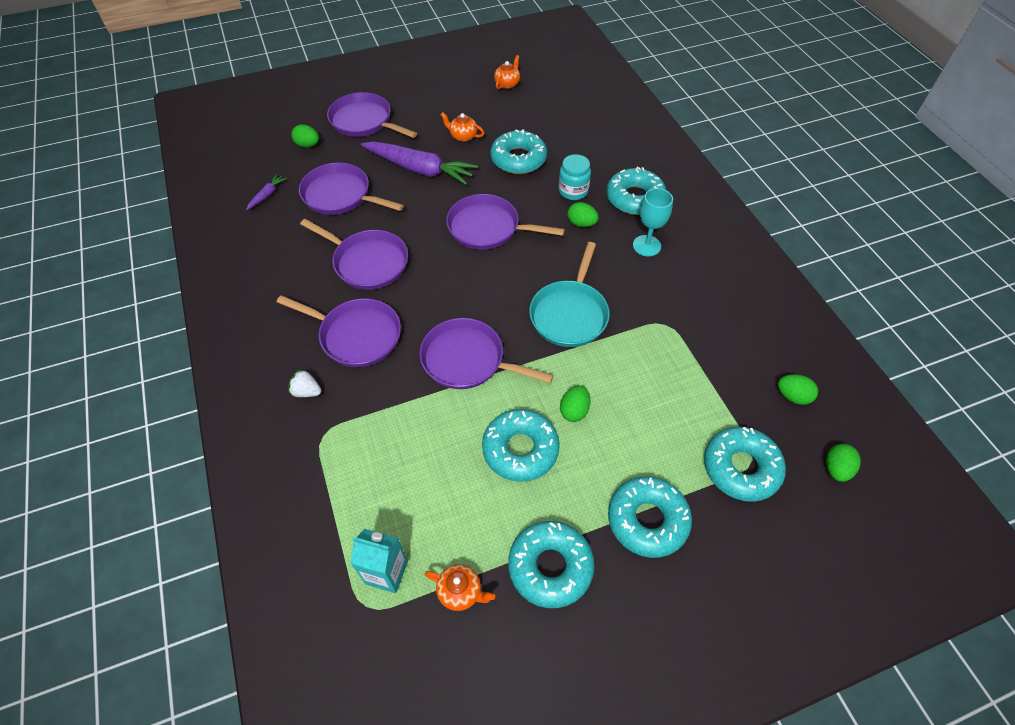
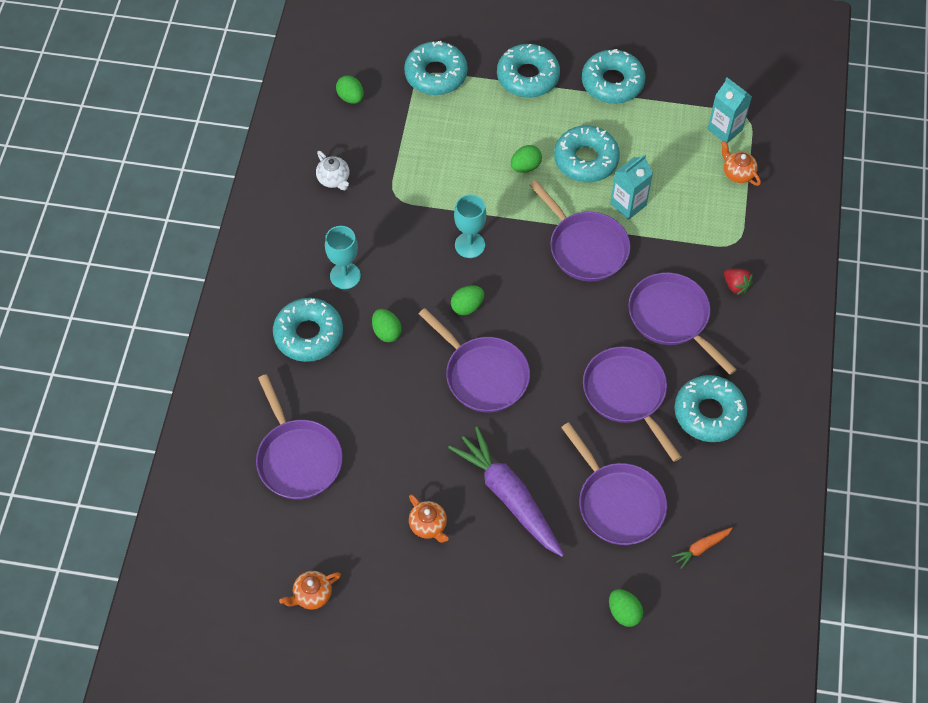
camera: 150 degrees left, 5 degrees up
purple carrot [246,174,287,210] -> orange carrot [672,528,733,569]
white strawberry [288,369,321,397] -> red strawberry [724,269,753,295]
purple pan [327,92,417,138] -> purple pan moved to [256,374,343,499]
orange teapot [425,564,495,611] -> orange teapot moved to [721,141,761,186]
turquoise donut [490,129,547,174] -> turquoise donut moved to [674,375,747,442]
turquoise pan [529,242,610,347] -> turquoise goblet [454,194,486,258]
turquoise jar [559,154,591,200] -> none
green egg [826,444,861,482] -> green egg moved to [451,285,484,315]
none -> white teapot [316,151,349,190]
none -> turquoise carton [610,154,653,220]

